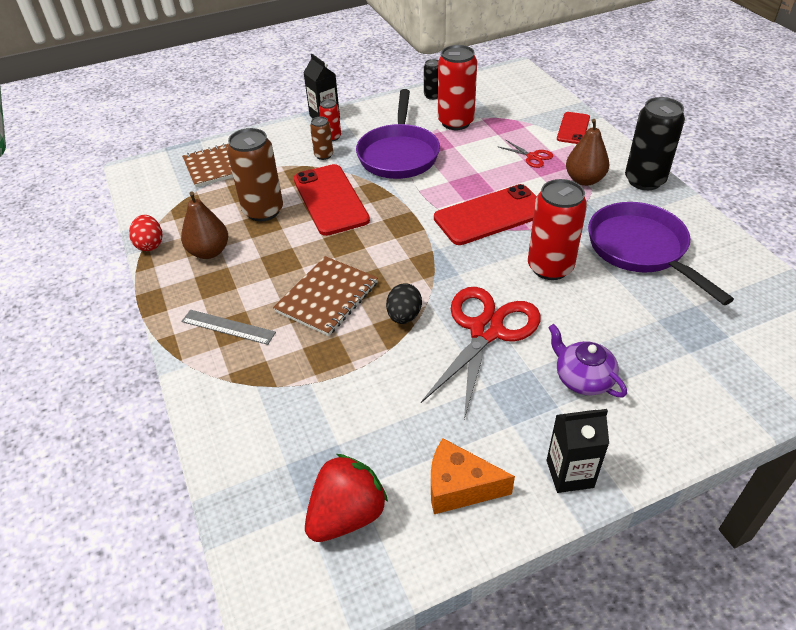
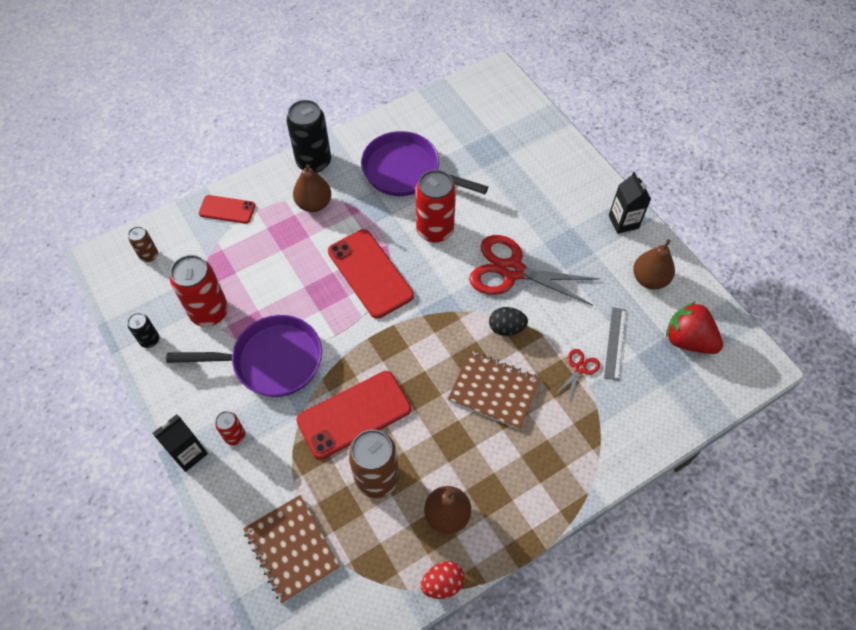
camera: 100 degrees left, 15 degrees up
grey ruler [181,310,276,345] -> grey ruler moved to [604,307,626,381]
brown can [310,116,333,160] -> brown can moved to [128,226,158,262]
orange cheese [431,438,515,514] -> brown pear [633,239,675,289]
red scissors [497,140,553,168] -> red scissors moved to [554,349,600,403]
purple teapot [548,324,627,397] -> none
purple pan [588,202,734,305] -> purple pan turned 60 degrees clockwise [361,131,488,196]

